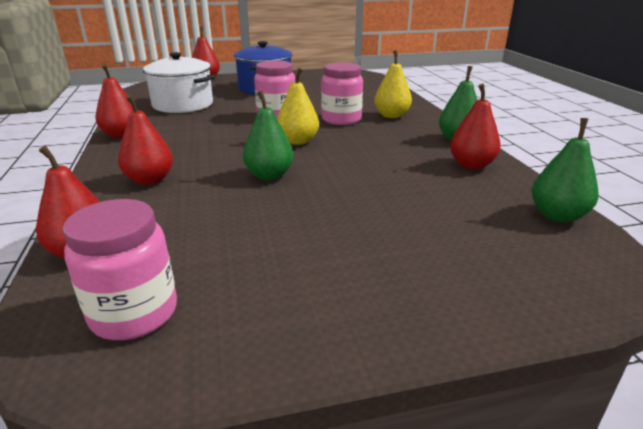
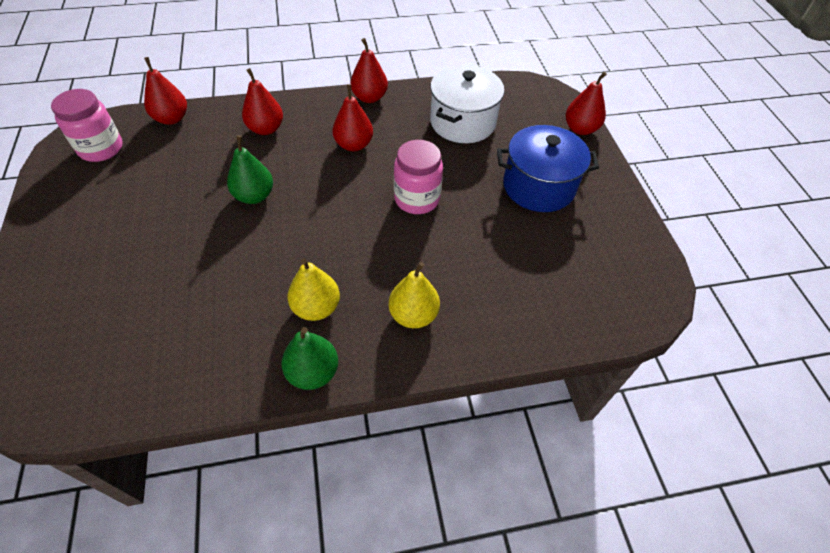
camera: 90 degrees right, 25 degrees up
yellow pear [277,68,319,145] -> yellow pear moved to [287,258,340,321]
pink jar [321,62,363,125] -> none
red pear [450,84,501,169] -> red pear moved to [332,84,373,151]
green pear [532,118,599,222] -> none

